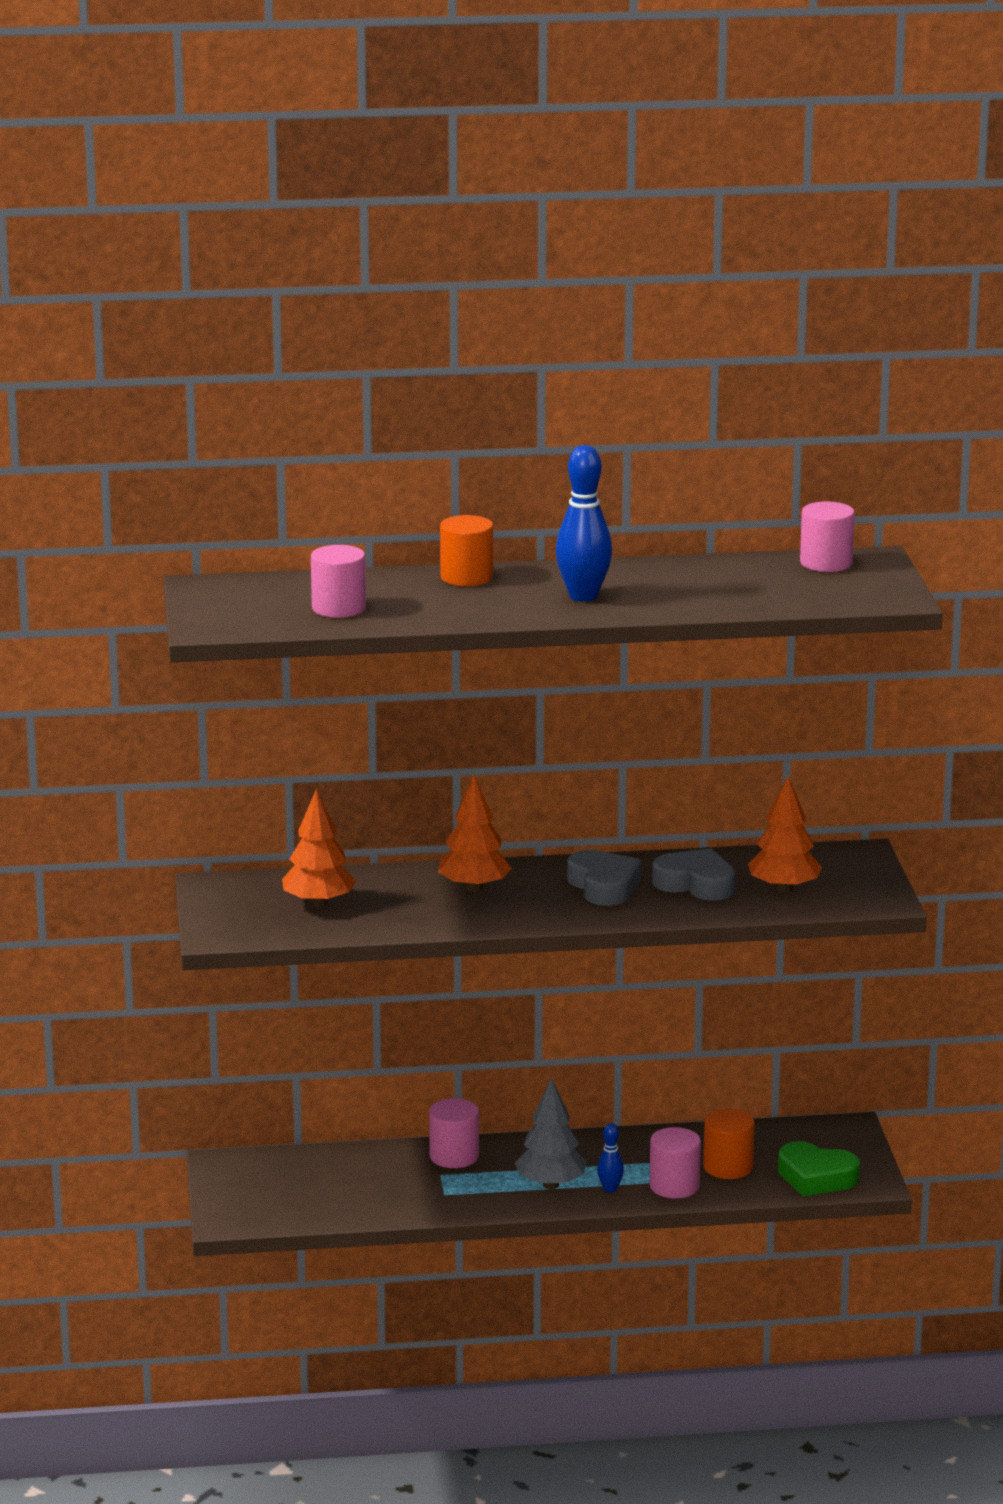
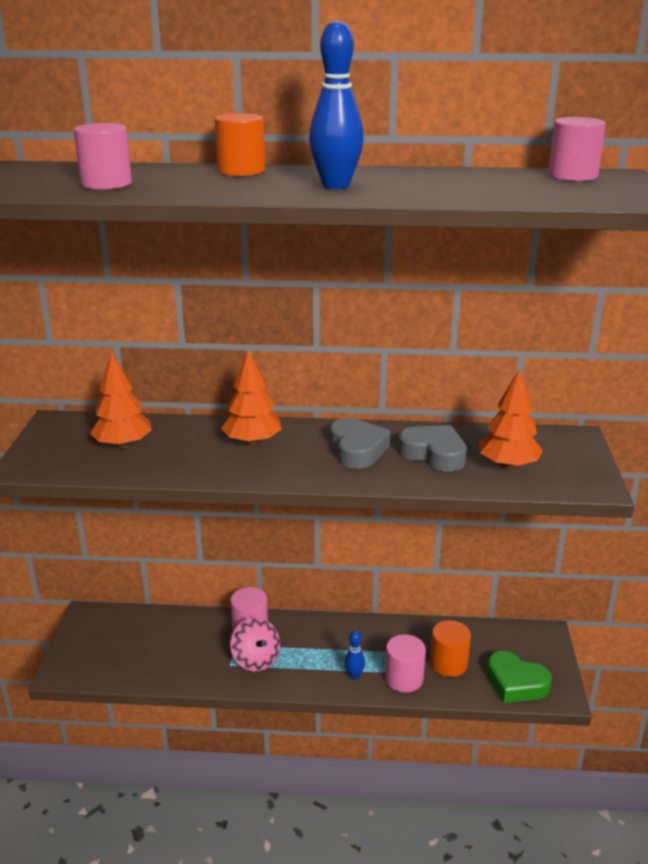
camera: 10 degrees right, 5 degrees up
grey tree [515,1078,586,1189] -> none
none -> pink spinning top [230,617,280,671]

